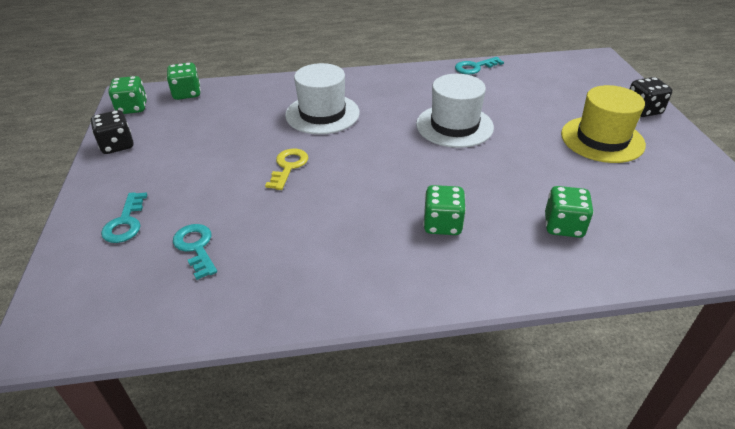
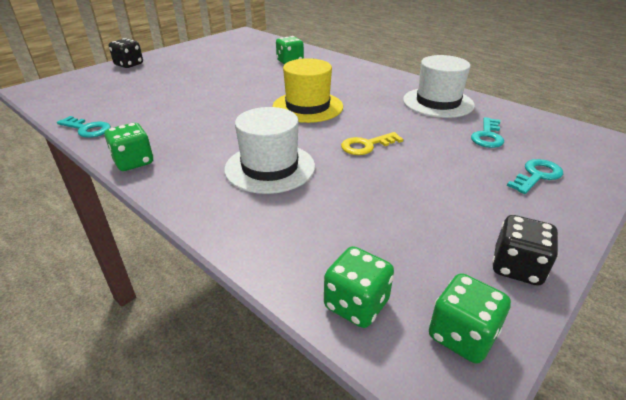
camera: 130 degrees left, 5 degrees down
white hat [416,74,494,148] -> white hat moved to [403,55,475,118]
green dice [423,185,466,235] -> green dice moved to [105,123,153,171]
yellow hat [561,85,646,163] -> yellow hat moved to [272,58,343,123]

